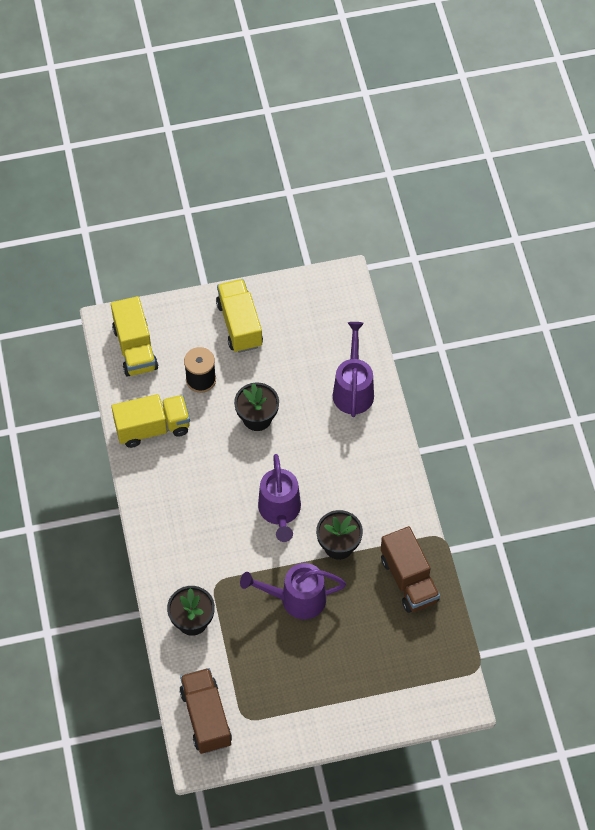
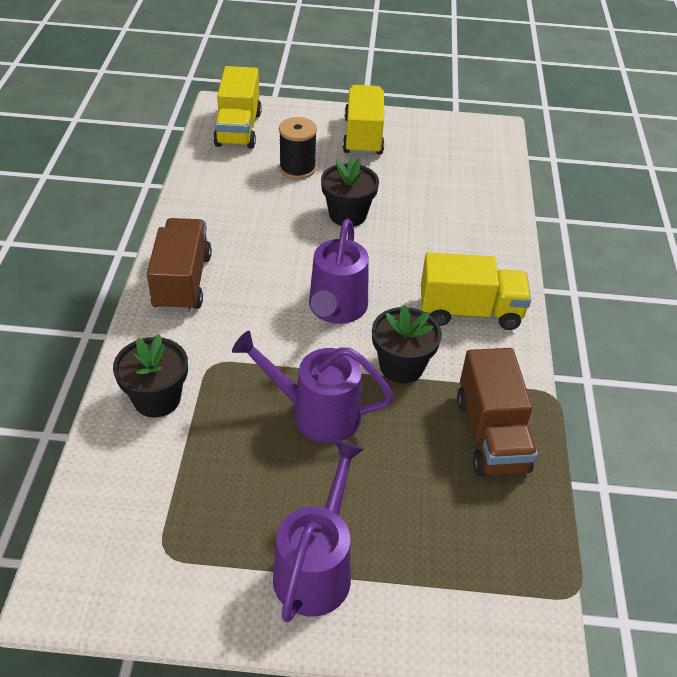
camera: 15 degrees right, 15 degrees down
yellow truck [111,394,190,448] -> yellow truck moved to [421,252,531,330]
brown truck [180,668,232,754] -> brown truck moved to [147,218,212,312]
purple watering can [333,322,374,417] -> purple watering can moved to [273,440,364,622]

